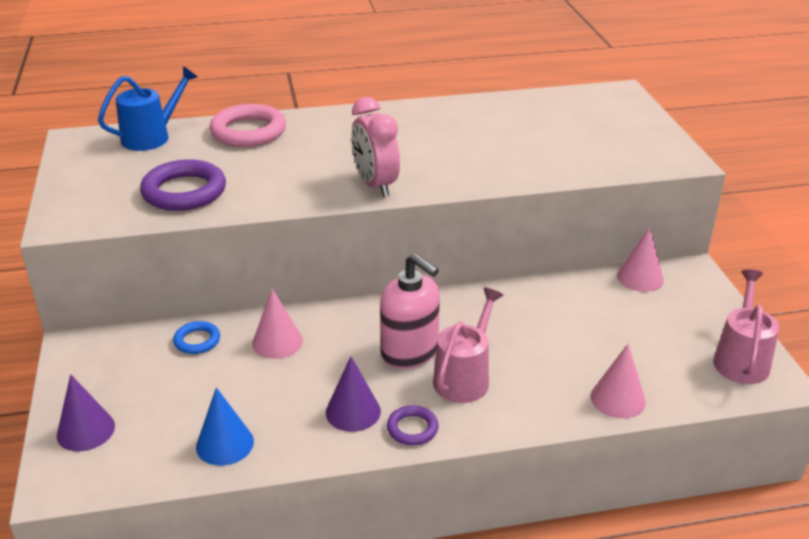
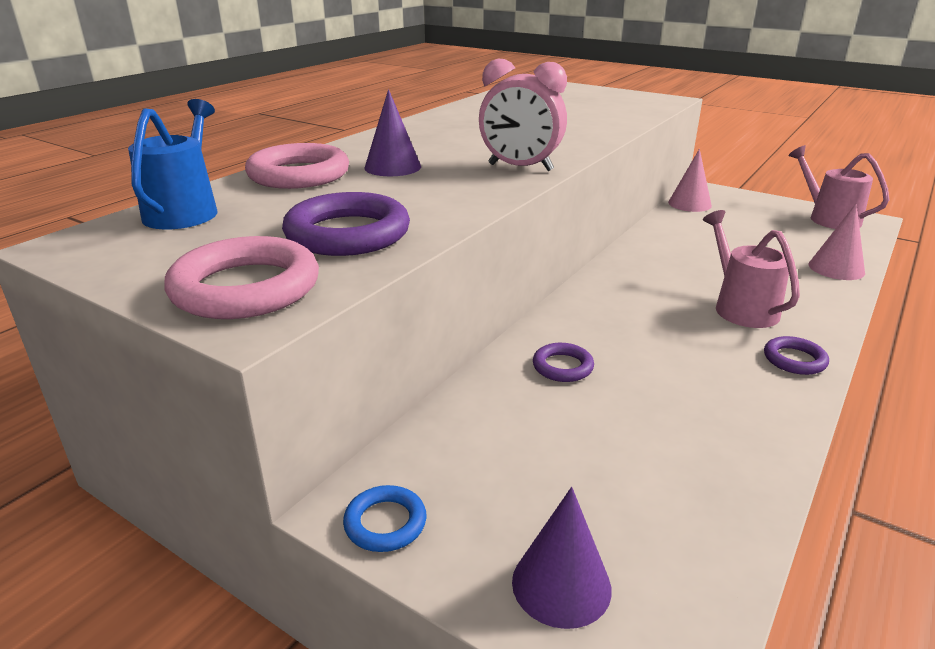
camera: 45 degrees left, 5 degrees down
blue ring [173,321,220,354] -> blue ring moved to [343,485,427,552]
blue cone [196,387,254,466] -> none
pink cone [252,288,303,359] -> purple ring [533,343,594,382]
purple cone [326,356,381,432] -> purple cone moved to [365,89,421,176]
pink soap dispenser [380,253,440,369] -> none
none -> pink ring [164,236,319,319]

